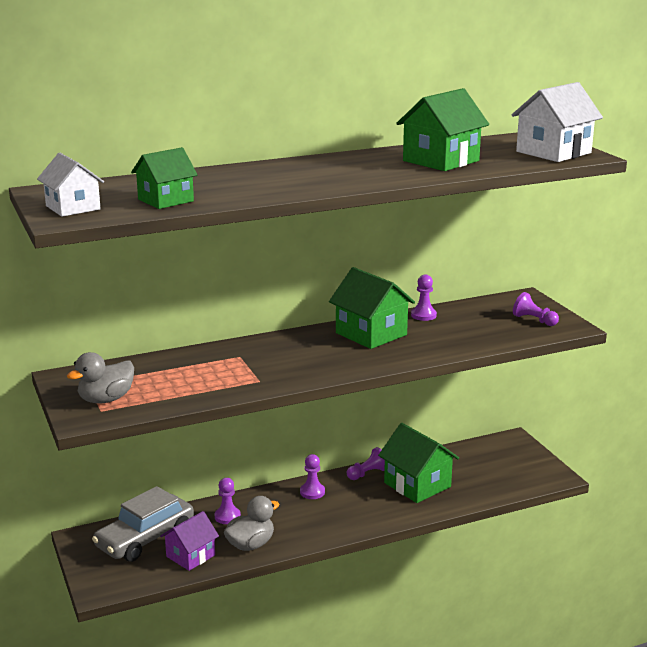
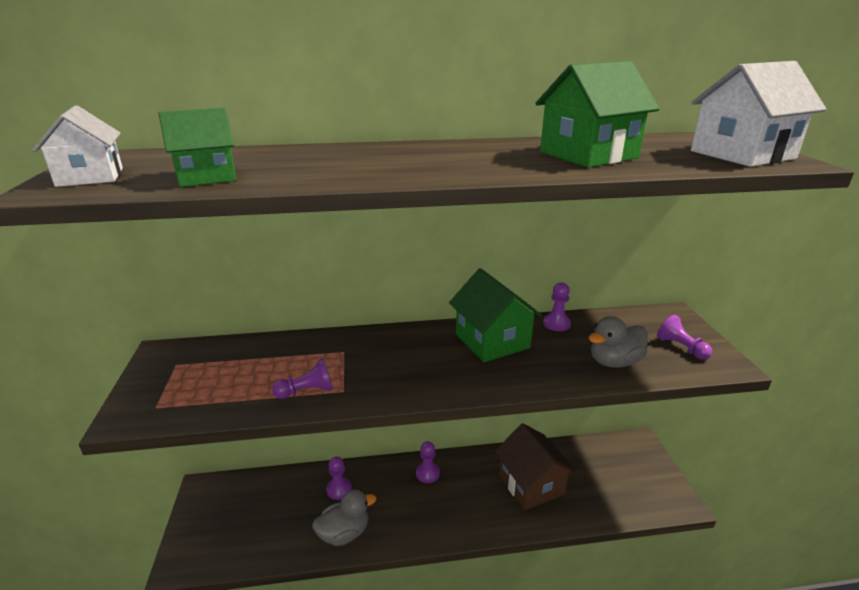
camera: 15 degrees right, 5 degrees up
grey duck [67,352,134,404] -> grey duck moved to [588,316,648,368]
grey car [92,486,194,562] -> none
purple house [160,511,219,571] -> none
purple pawn [347,447,385,480] -> purple pawn moved to [272,359,333,399]
green house [378,423,459,503] -> brown house [495,423,576,510]

